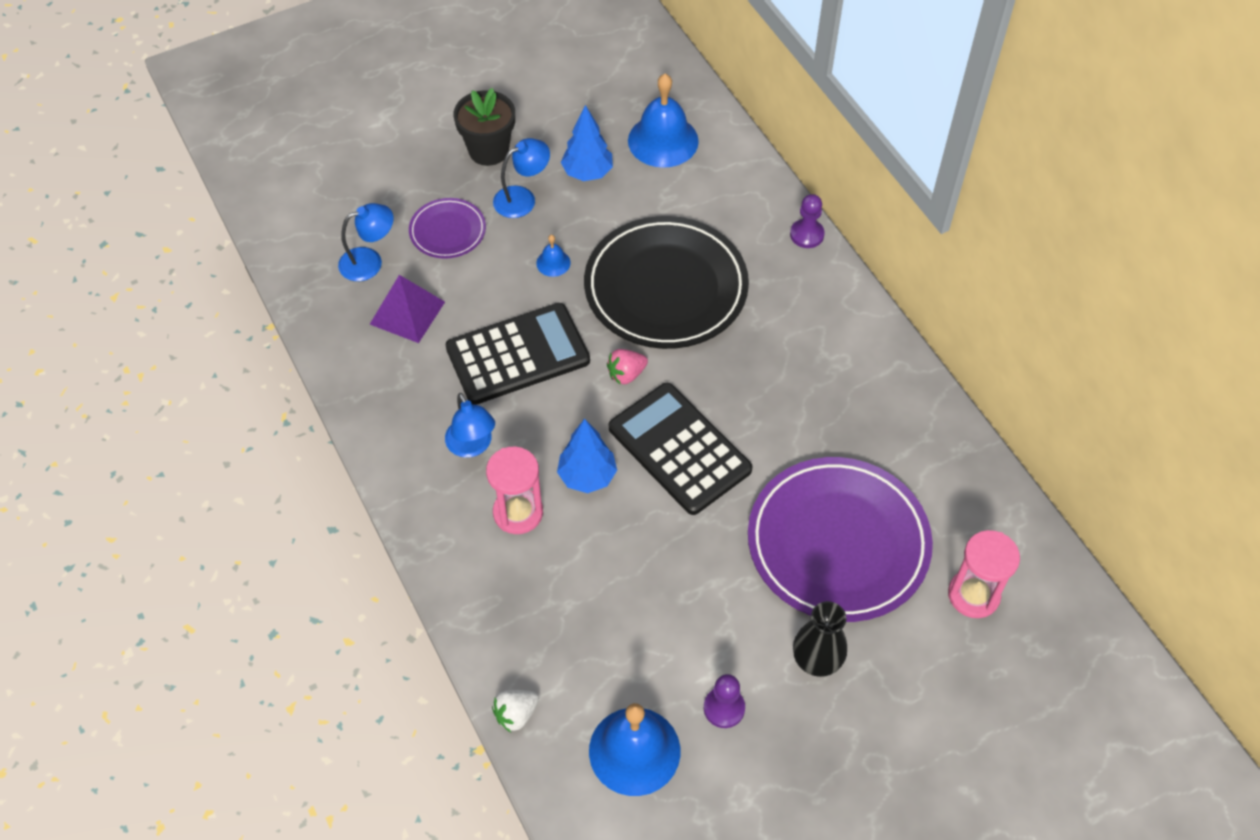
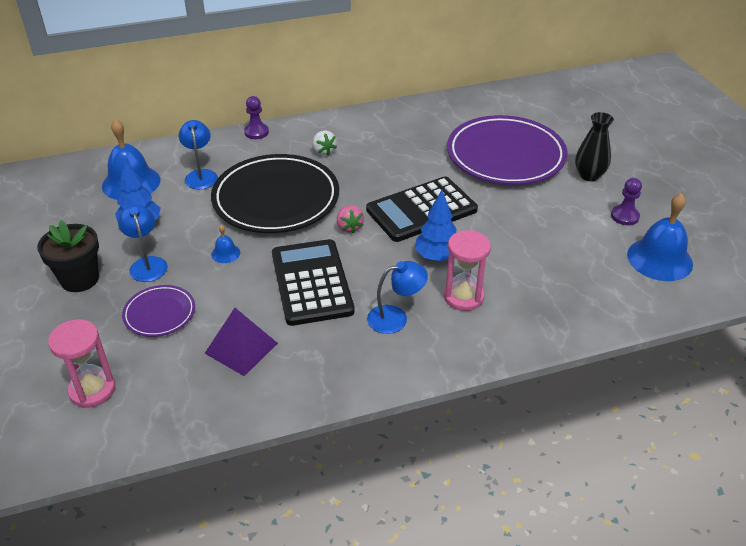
camera: 80 degrees left, 15 degrees down
blue lamp [338,203,393,281] -> blue lamp moved to [179,120,218,189]
white strawberry [492,690,539,732] -> white strawberry moved to [313,130,337,155]
pink hourglass [948,530,1020,618] -> pink hourglass moved to [48,319,115,408]

